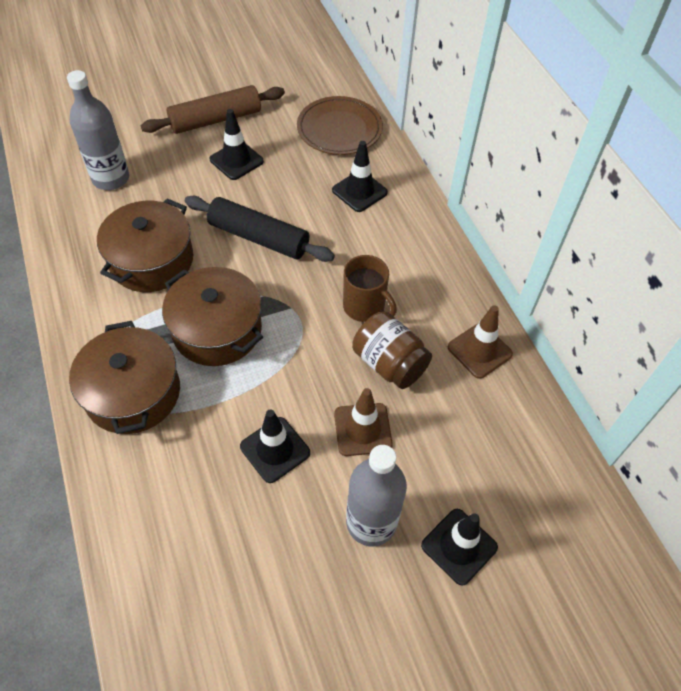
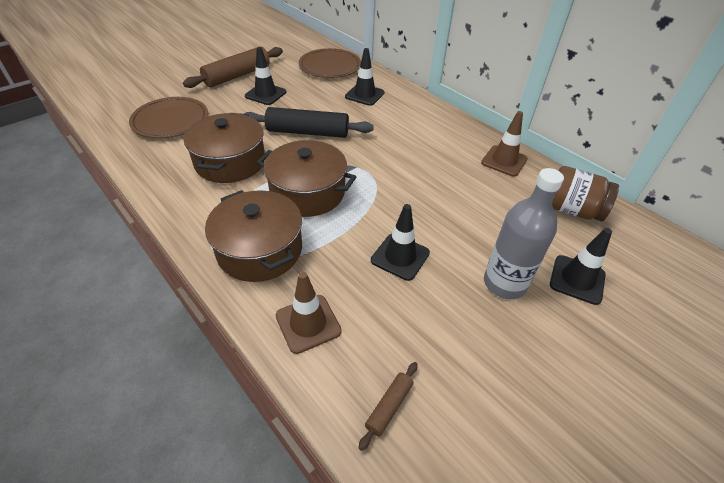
camera: 20 degrees left, 10 degrees down
grey bottle [67,70,129,190] -> brown plate [129,97,208,138]
brown traffic cone [334,388,393,456] -> brown traffic cone moved to [276,272,342,354]
brown mug [343,255,397,322] -> none
brown jar [352,311,432,389] -> brown jar moved to [552,166,619,221]
none -> brown rolling pin [358,362,418,451]

